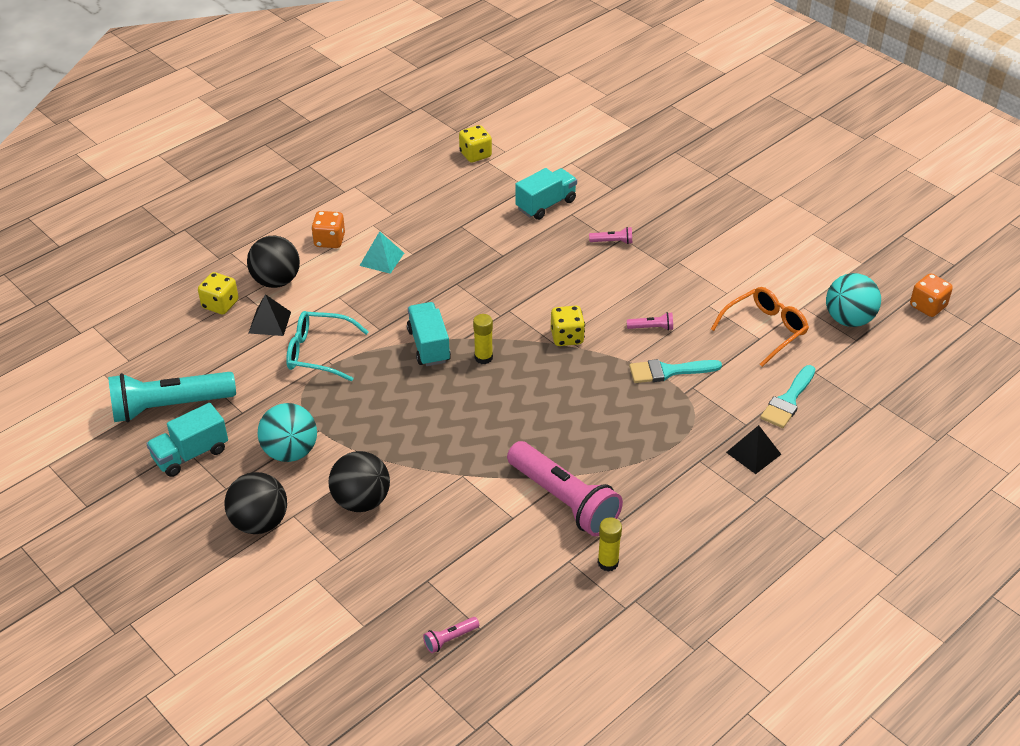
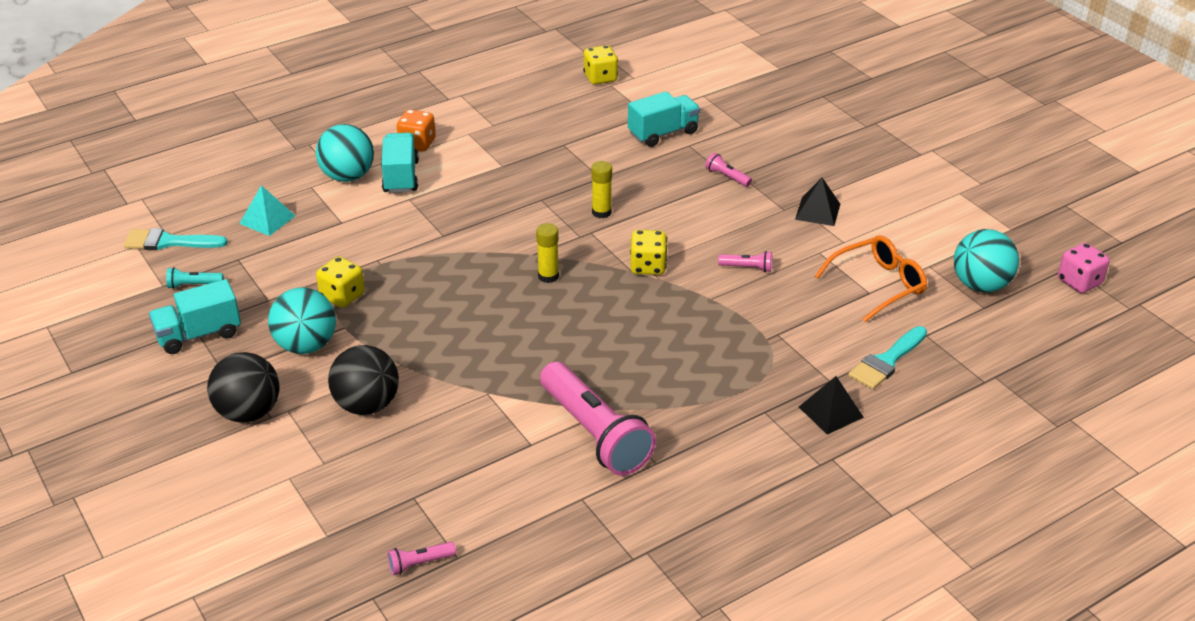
camera: 10 degrees right, 5 degrees down
turquoise flashlight [108,372,236,422] -> turquoise flashlight [166,267,223,289], size x0.40
yellow dice [198,272,239,314] -> yellow dice moved to [316,257,365,308]
black ball [247,236,300,288] -> turquoise ball [316,124,374,182]
black pyramid [249,294,291,336] -> black pyramid moved to [795,178,840,226]
turquoise glasses [286,311,369,381] -> none
turquoise pyramid [360,231,404,274] -> turquoise pyramid moved to [239,185,295,236]
turquoise truck [407,302,451,366] -> turquoise truck moved to [381,133,419,193]
pink flashlight [589,227,632,244] -> pink flashlight turned 150 degrees counterclockwise [705,153,752,187]
yellow glue stick [598,517,622,572] -> yellow glue stick moved to [591,161,612,218]
turquoise brush [629,359,722,383] -> turquoise brush moved to [124,228,228,250]
orange dice [910,273,953,317] -> pink dice [1058,243,1109,293]

